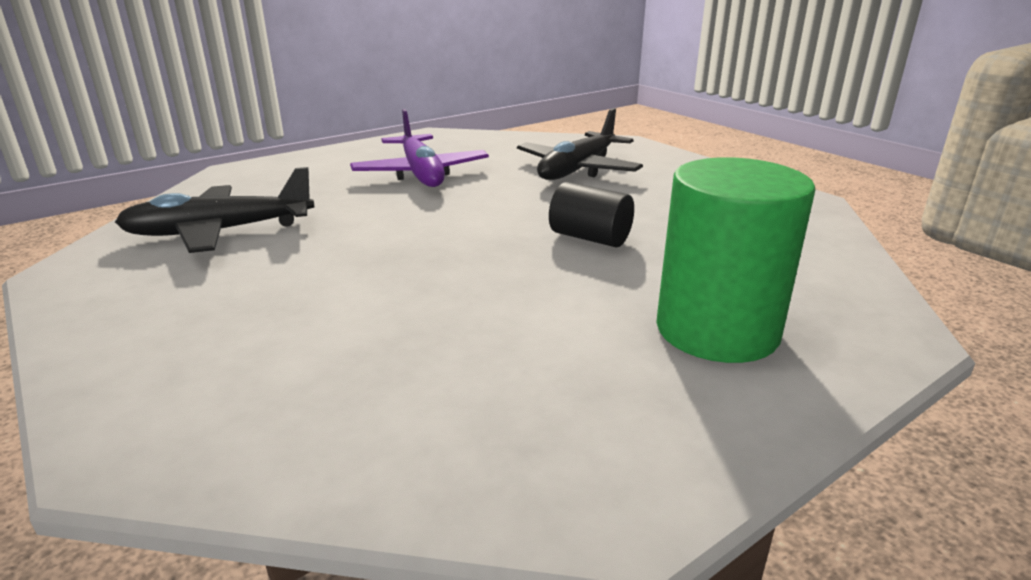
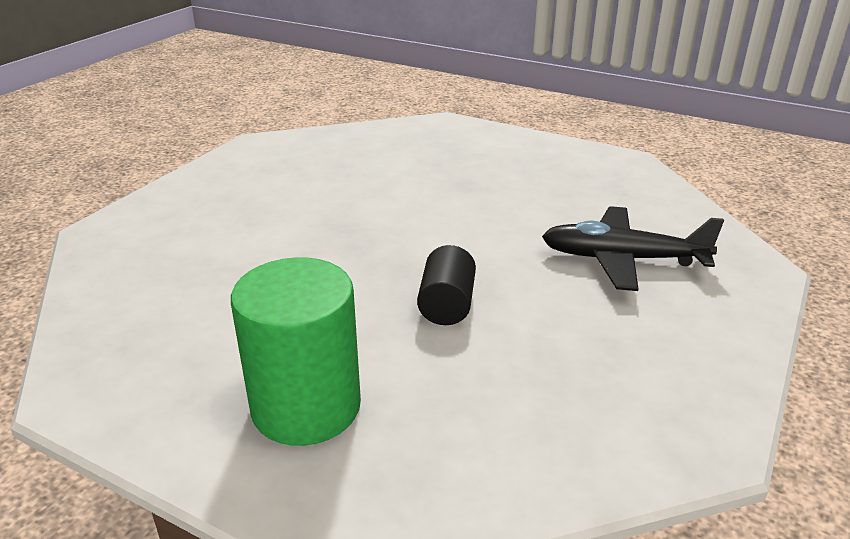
camera: 65 degrees right, 5 degrees up
black plane [115,167,315,253] -> none
purple plane [350,109,489,187] -> none

